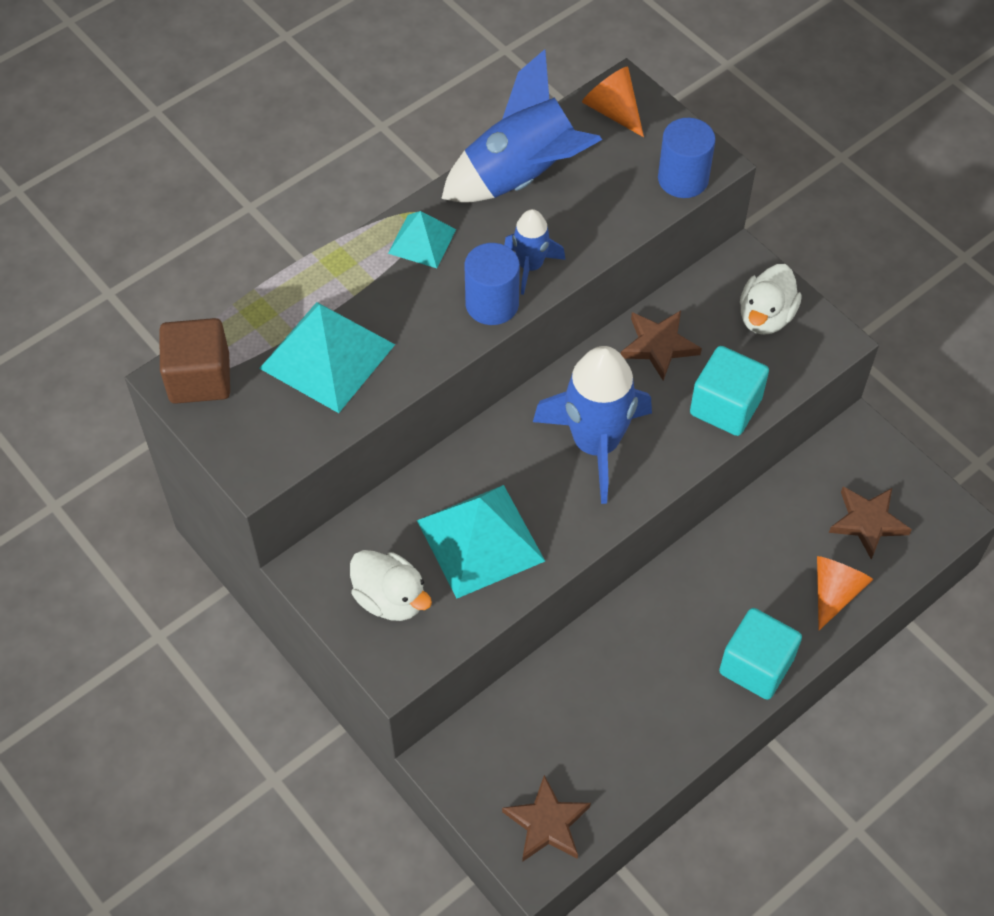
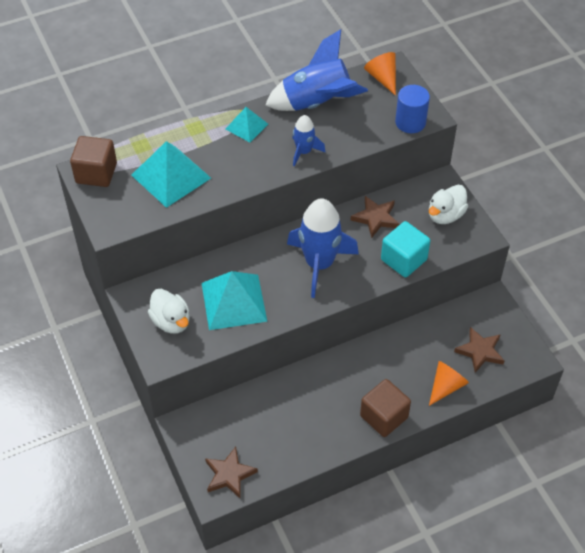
camera: 15 degrees right, 5 degrees down
blue cylinder [464,243,520,325] -> none
turquoise cube [719,608,802,700] -> brown cube [360,379,411,437]

